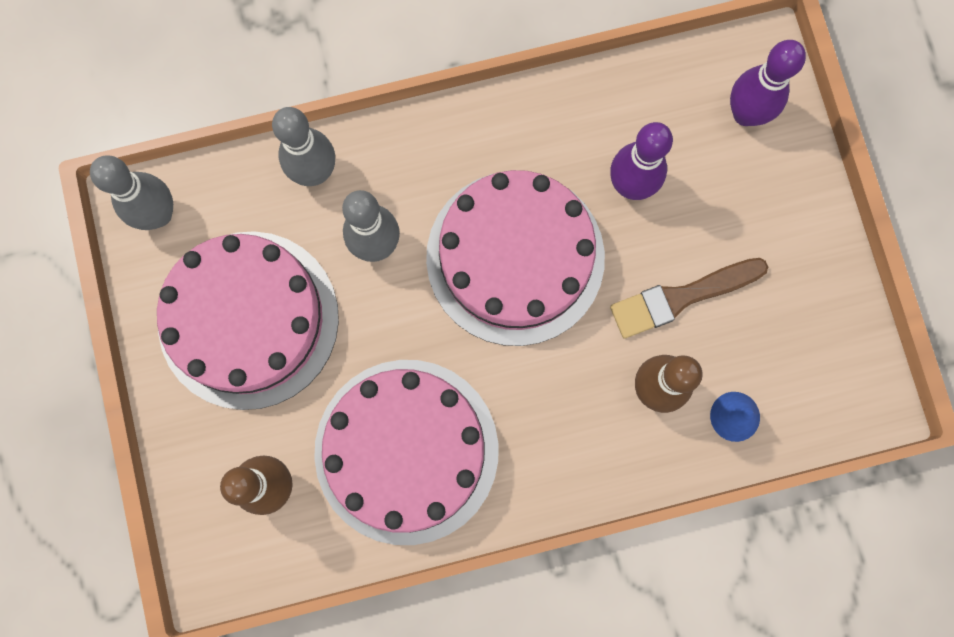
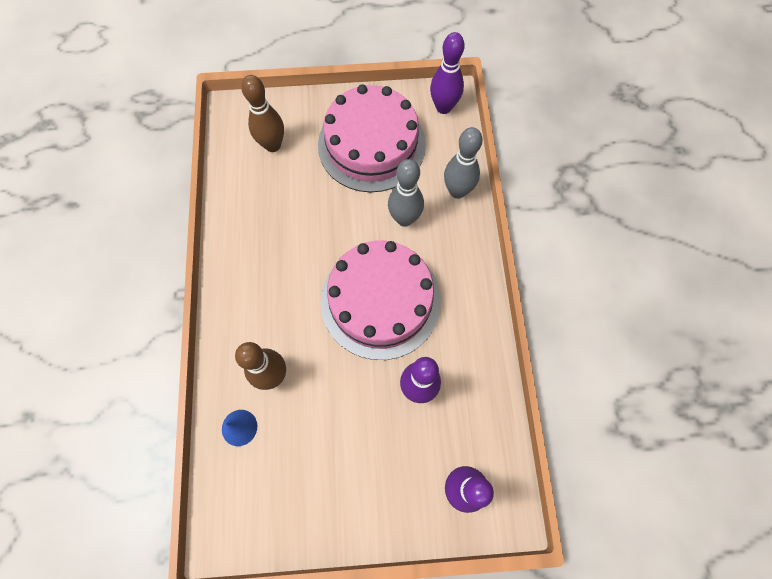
camera: 100 degrees right, 10 degrees down
grey bowling pin [90,155,173,230] -> purple bowling pin [430,32,465,114]
pink cake [314,360,498,545] -> none
brown brush [610,258,768,339] -> none

